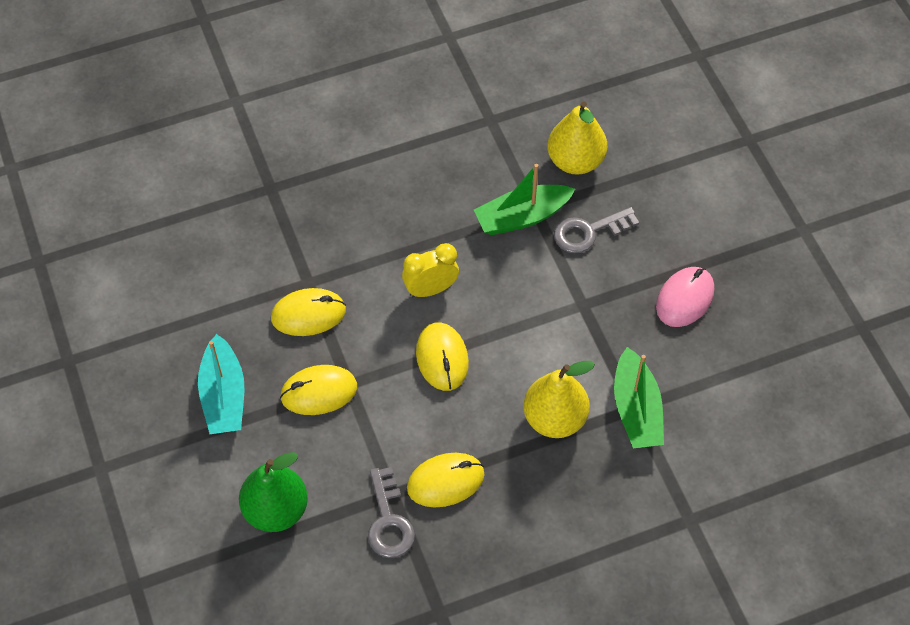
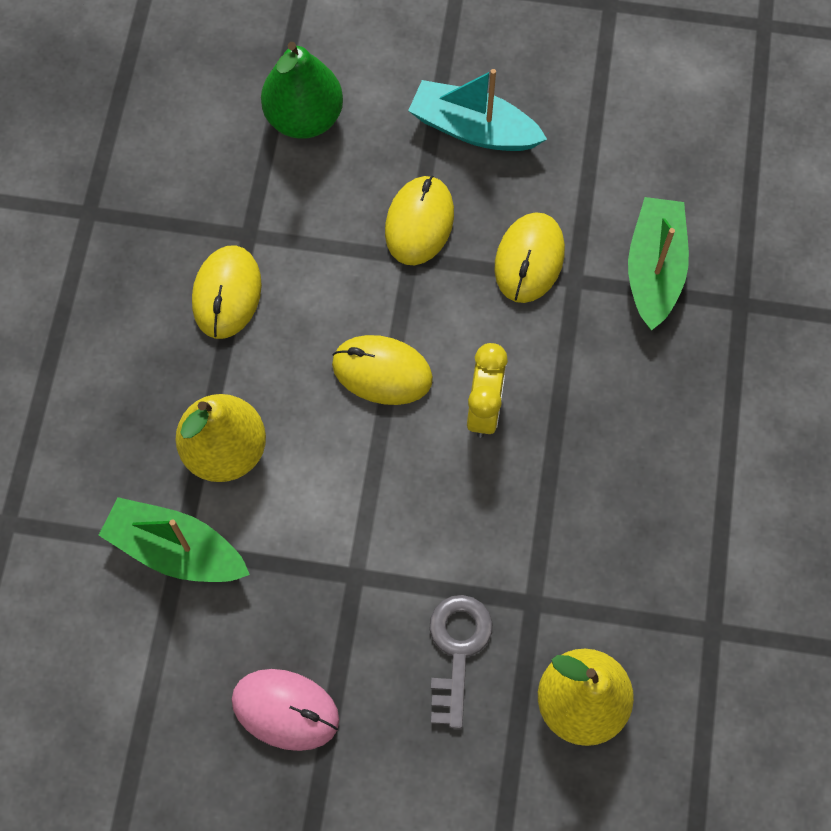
camera: 120 degrees right, 10 degrees up
grey key [368,467,415,558] -> none
green boat [474,164,575,235] -> green boat moved to [628,197,689,330]
pink mouse [656,267,714,327] -> pink mouse turned 45 degrees counterclockwise [232,669,339,751]

